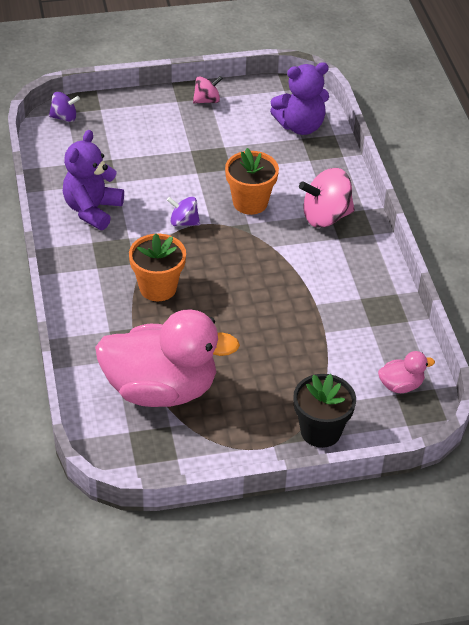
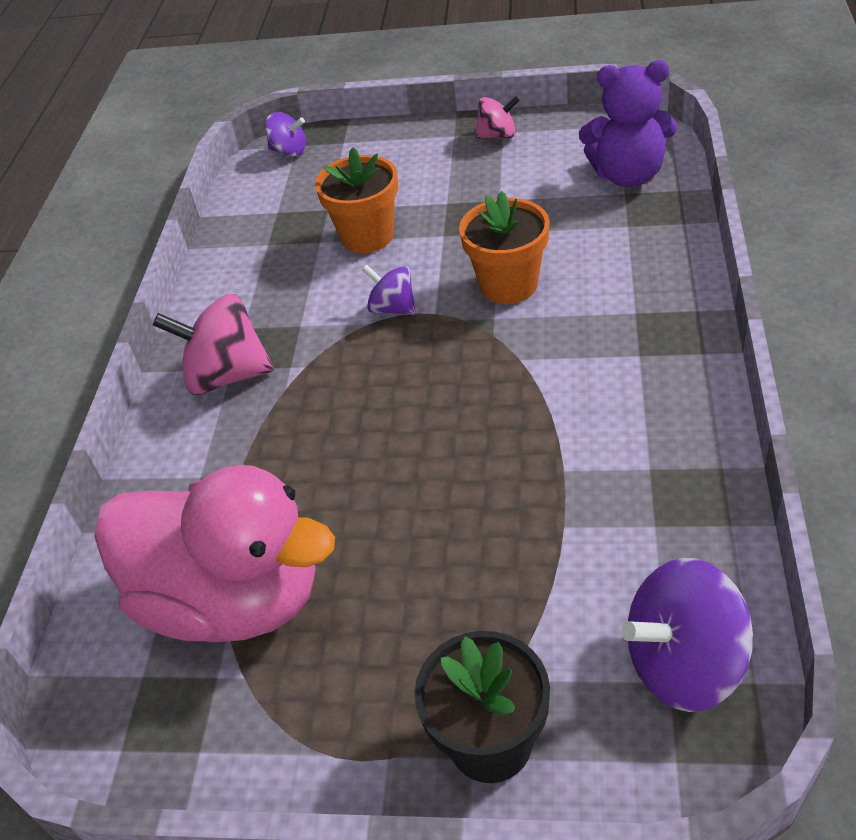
camera: 25 degrees right, 0 degrees up
purple teddy bear [63,130,124,230] -> none
orange flower pot [129,234,186,301] -> orange flower pot moved to [315,147,398,253]
pink spinning top [299,168,355,228] -> pink spinning top moved to [153,294,274,395]
pink duck [378,351,435,393] -> purple spinning top [621,558,753,712]

